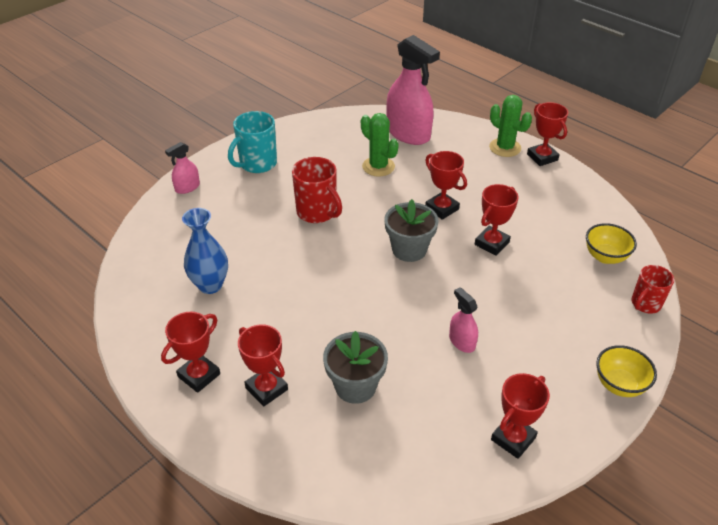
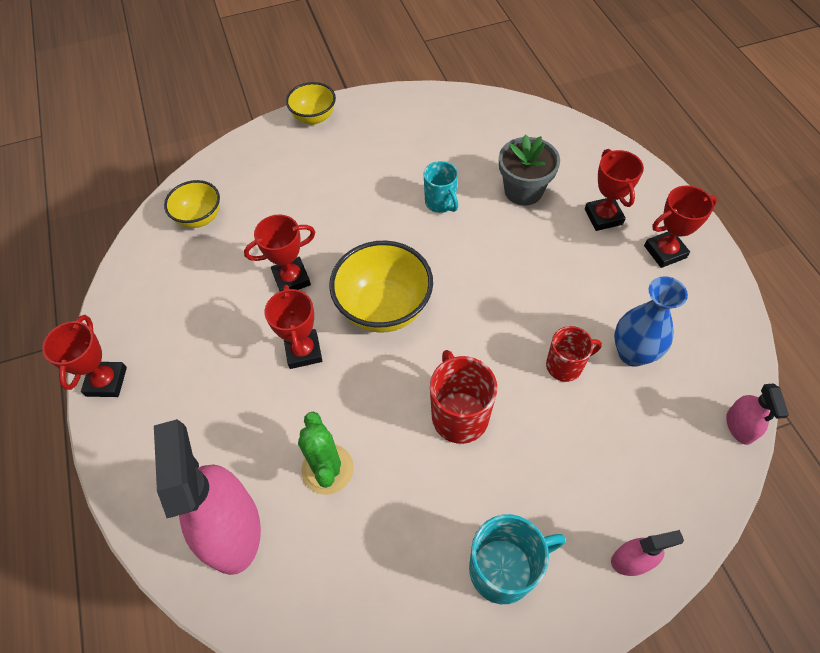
camera: 150 degrees left, 15 degrees up
grey flower pot [385,199,438,262] -> yellow bowl [329,241,433,333]
pink spray bottle [449,287,478,353] -> pink spray bottle moved to [726,384,789,445]
green cactus [489,95,532,157] -> none
red trophy [491,373,550,459] -> none
red mug [631,265,674,313] -> red mug moved to [546,326,602,382]
none -> turquoise mug [424,161,458,213]

